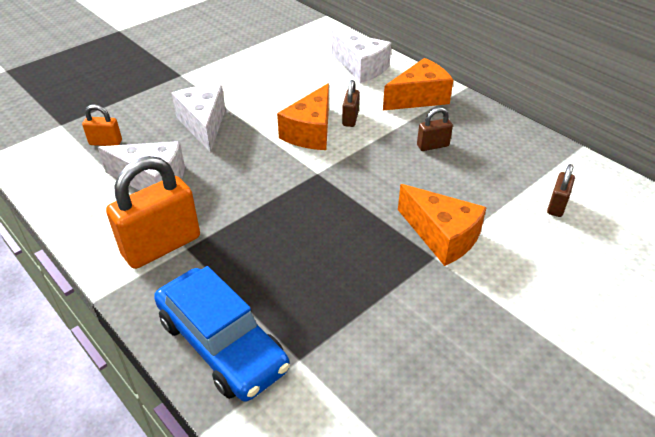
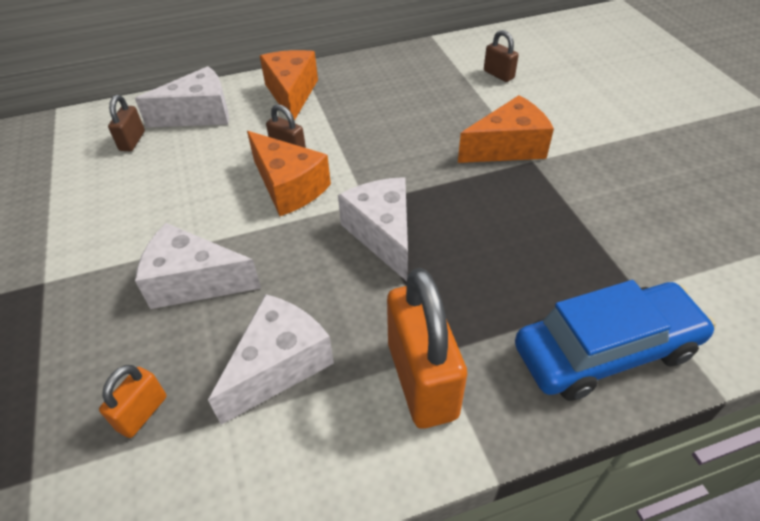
camera: 65 degrees left, 5 degrees up
brown padlock [417,107,453,151] -> brown padlock moved to [108,95,145,151]
none -> white cheese [338,177,408,281]

